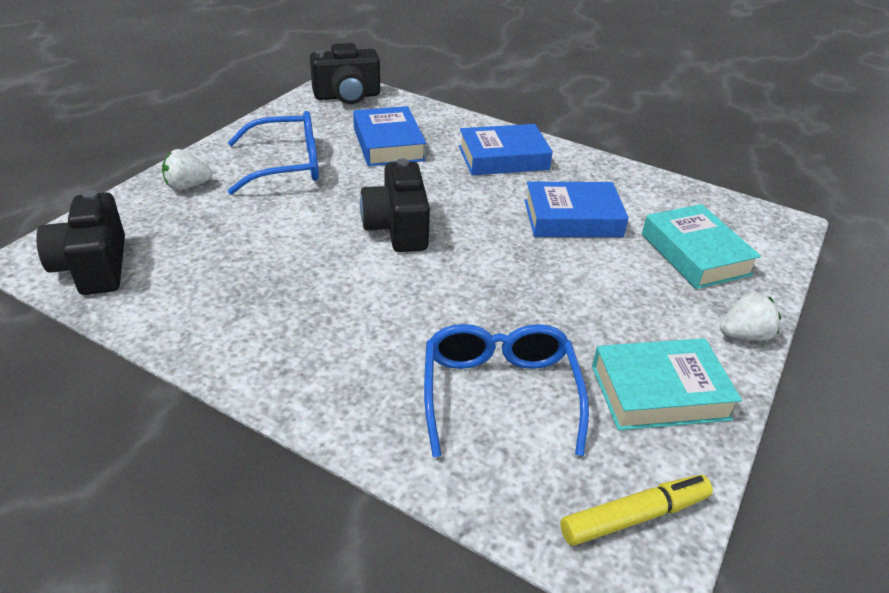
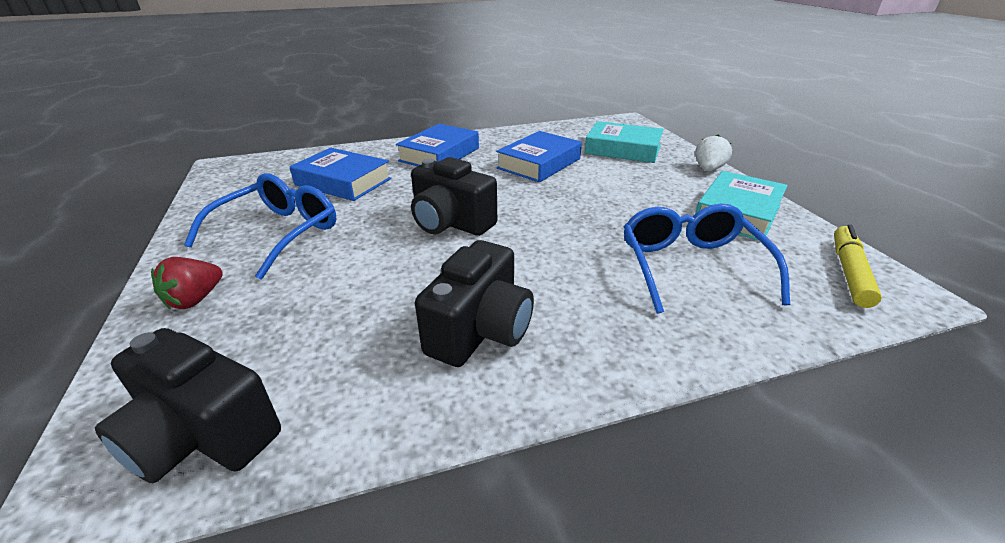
camera: 45 degrees left, 5 degrees down
white strawberry [162,149,212,190] -> red strawberry [151,257,223,310]
black camera [310,43,380,104] -> black camera moved to [415,240,534,367]
blue glasses [424,324,589,457] -> blue glasses turned 45 degrees clockwise [623,203,790,314]

